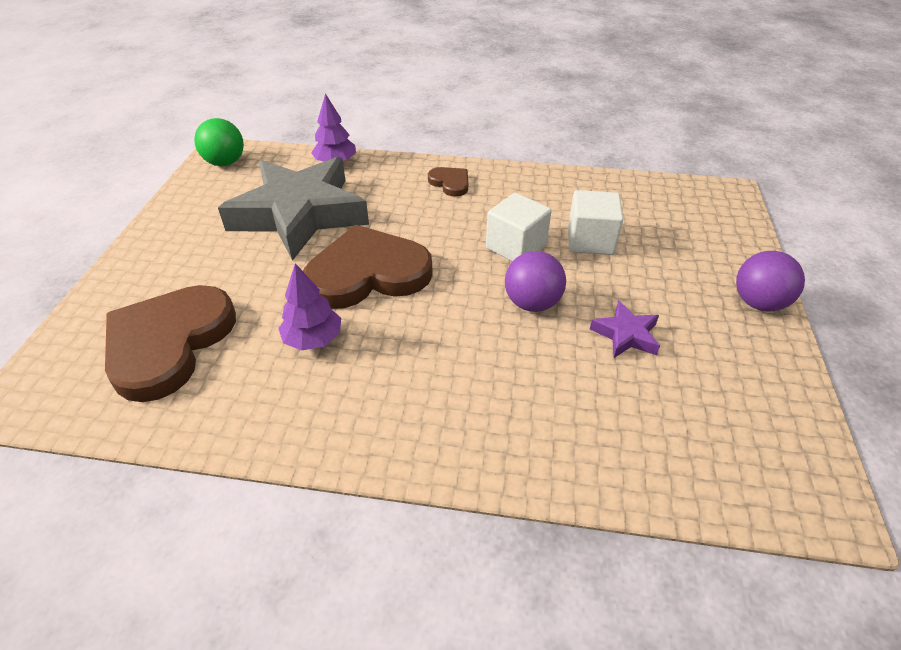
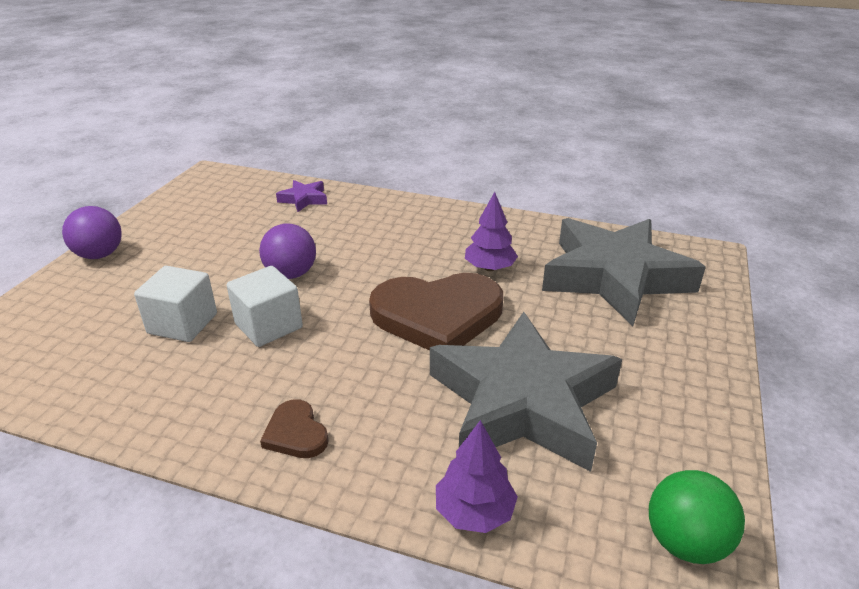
camera: 170 degrees left, 10 degrees down
brown heart [105,285,236,402] -> grey star [542,218,706,326]
purple star [590,300,660,358] -> purple star moved to [276,180,327,212]

